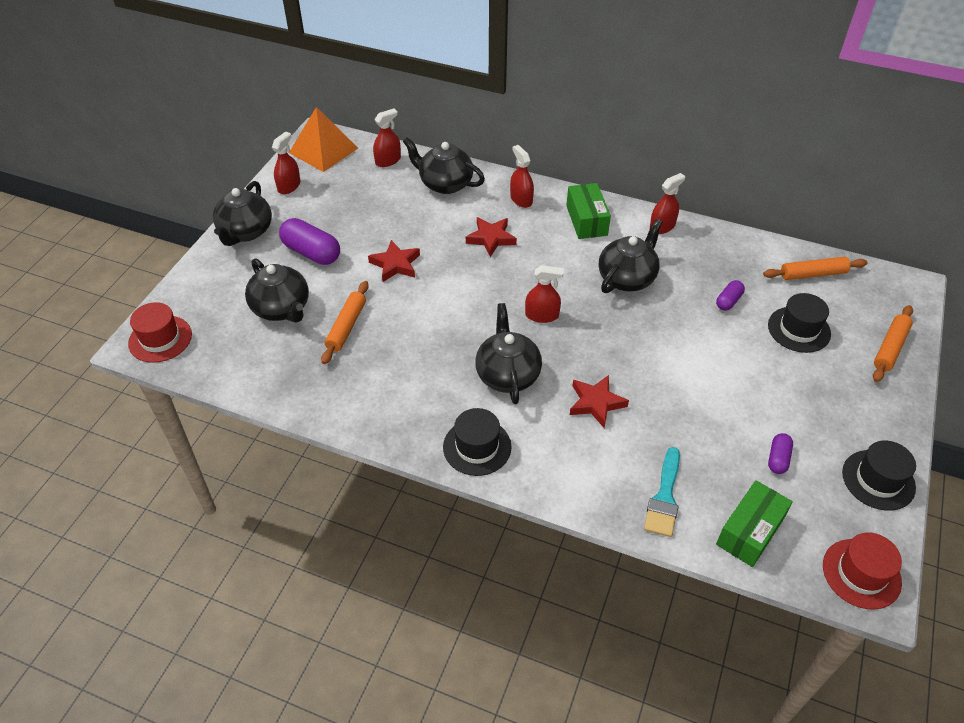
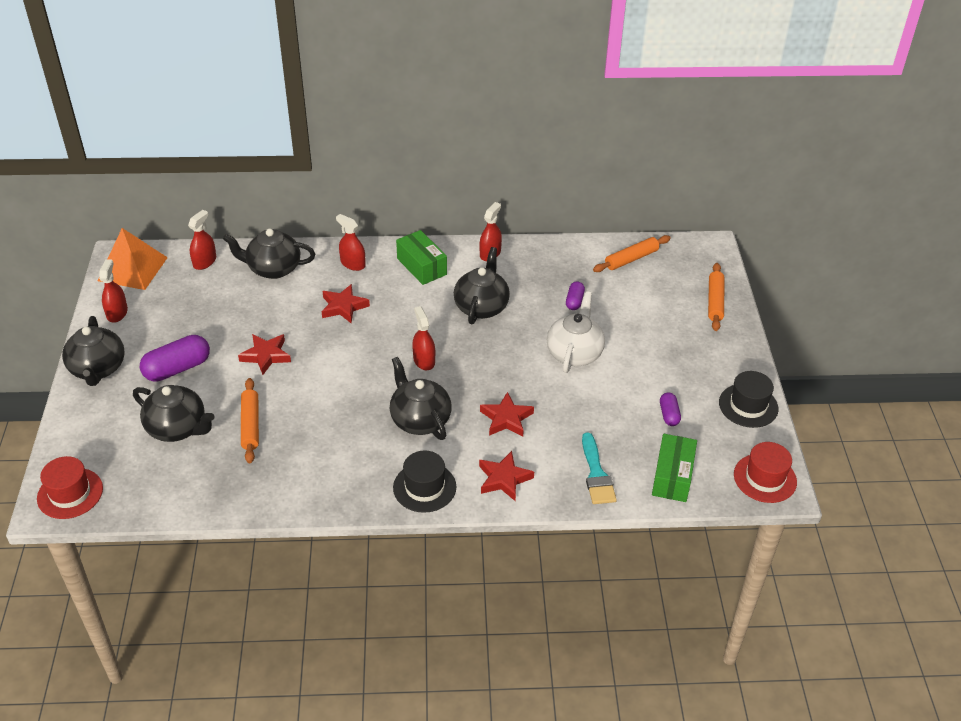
camera: 25 degrees left, 5 degrees down
purple capsule [279,218,340,265] -> purple capsule turned 45 degrees counterclockwise [140,335,210,382]
red spray bottle [525,265,564,323] -> red spray bottle turned 90 degrees counterclockwise [412,306,435,370]
black hat [768,293,831,353] -> none
none -> red star [479,451,534,501]
none -> white teapot [547,291,605,373]

